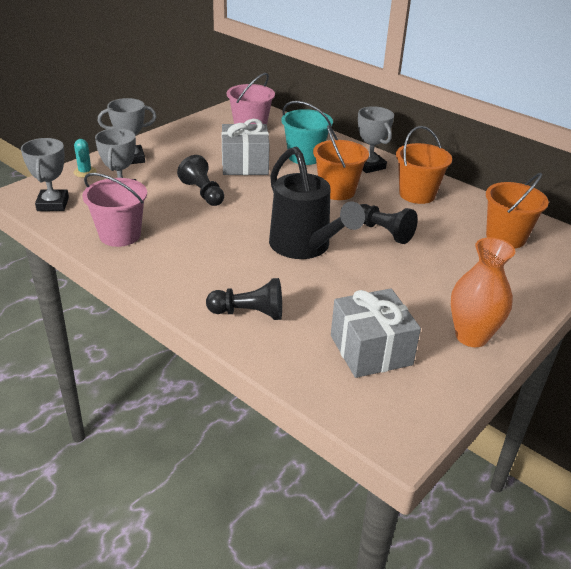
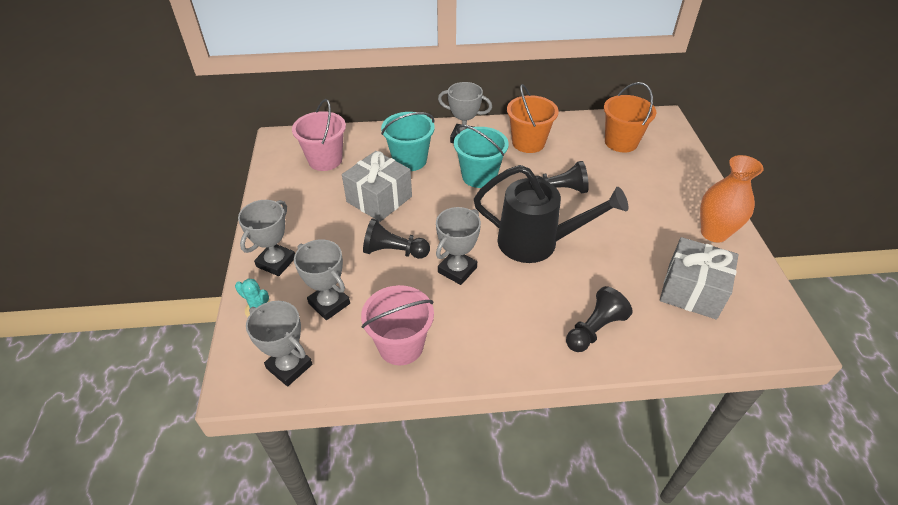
camera: 45 degrees left, 10 degrees up
orange bucket [313,125,369,200] -> turquoise bucket [454,125,509,188]
none -> grey trophy [436,207,481,285]

